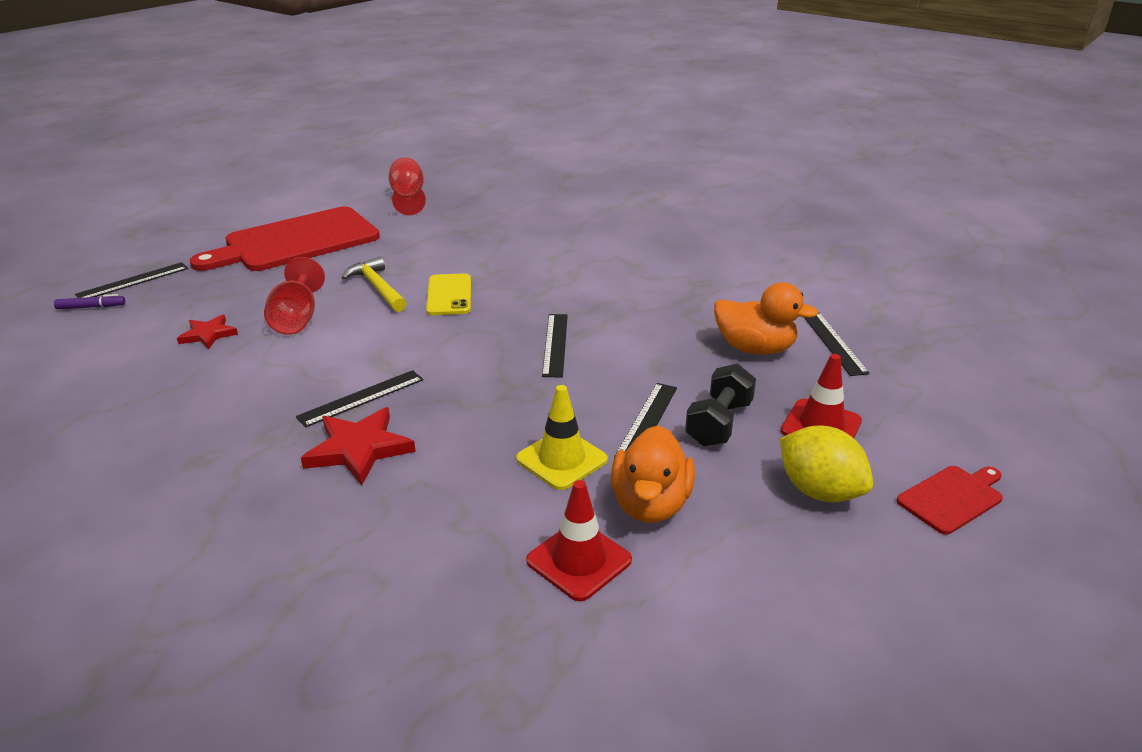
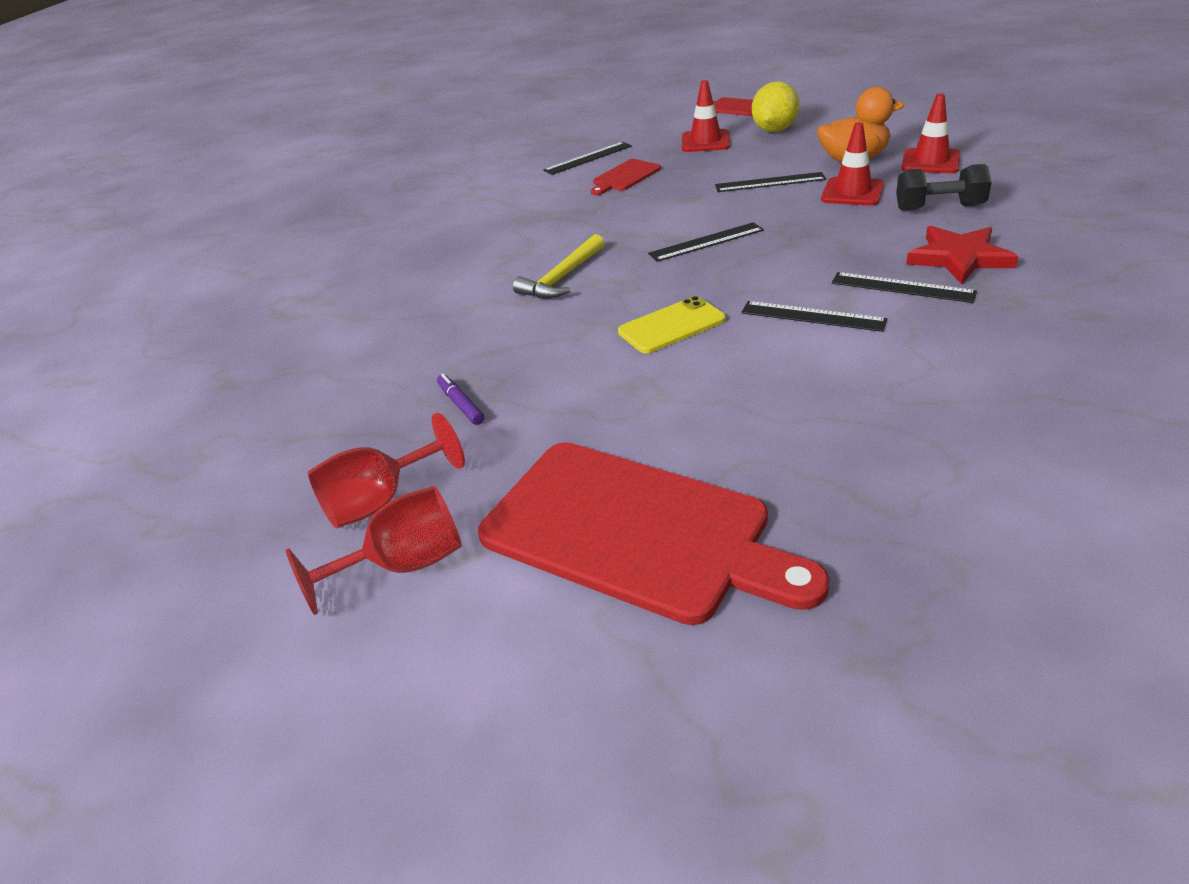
camera: 110 degrees left, 5 degrees up
purple marker [54,294,125,309] -> purple marker moved to [437,373,484,425]
black ruler [75,262,188,298] -> black ruler moved to [741,301,887,332]
red star [177,315,238,349] -> none
red goblet [264,257,325,335] -> red goblet moved to [286,486,462,615]
yellow hammer [341,257,407,312] -> yellow hammer moved to [513,234,605,298]
yellow traffic cone [516,385,608,490] -> red traffic cone [821,122,884,206]
black dumbbell [685,363,756,447] -> black dumbbell moved to [896,164,992,211]
orange duck [714,282,818,355] -> red cutting board [591,159,661,195]

